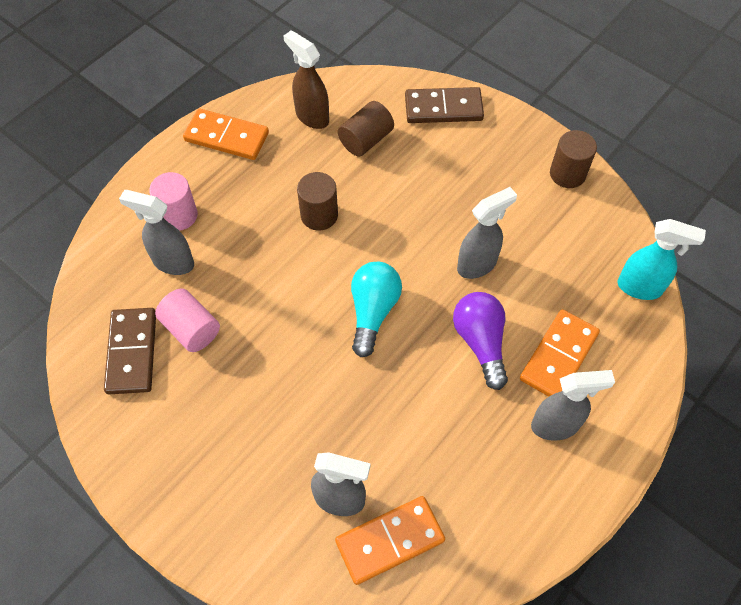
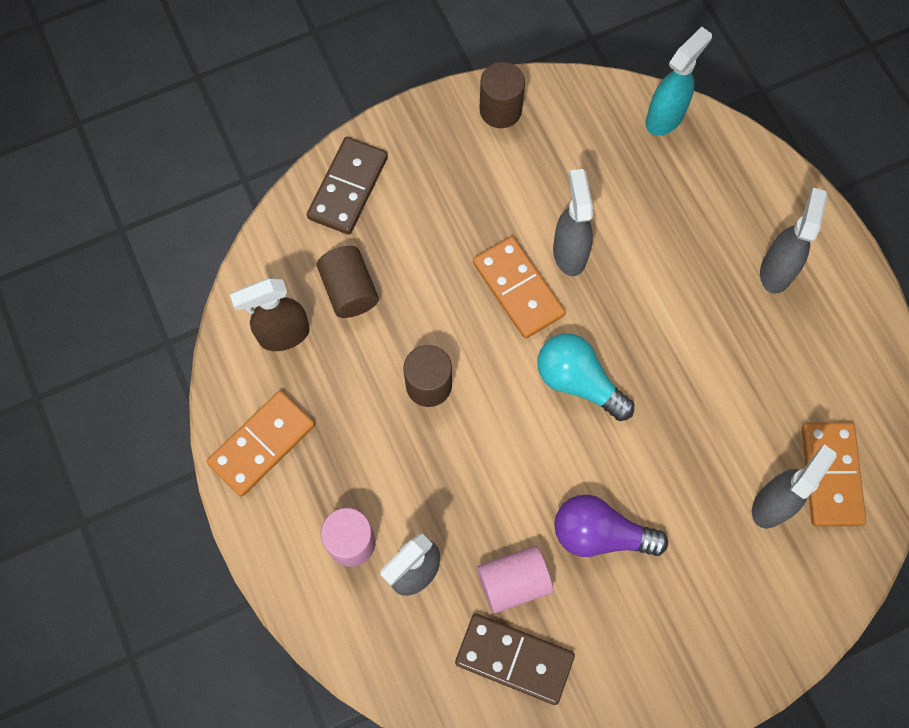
camera: 65 degrees left, 10 degrees up
purple light bulb [453,292,508,390] -> purple light bulb moved to [554,495,668,557]
orange domino [520,309,600,397] -> orange domino moved to [473,236,565,339]

